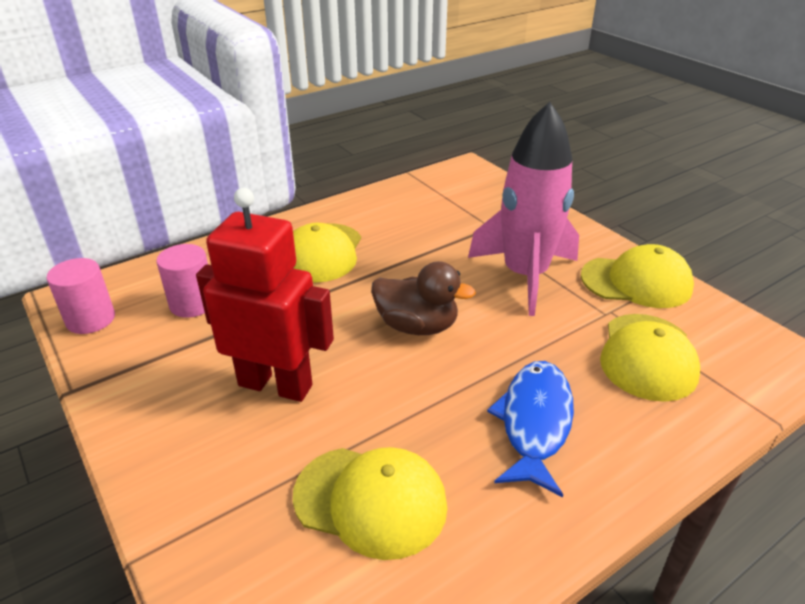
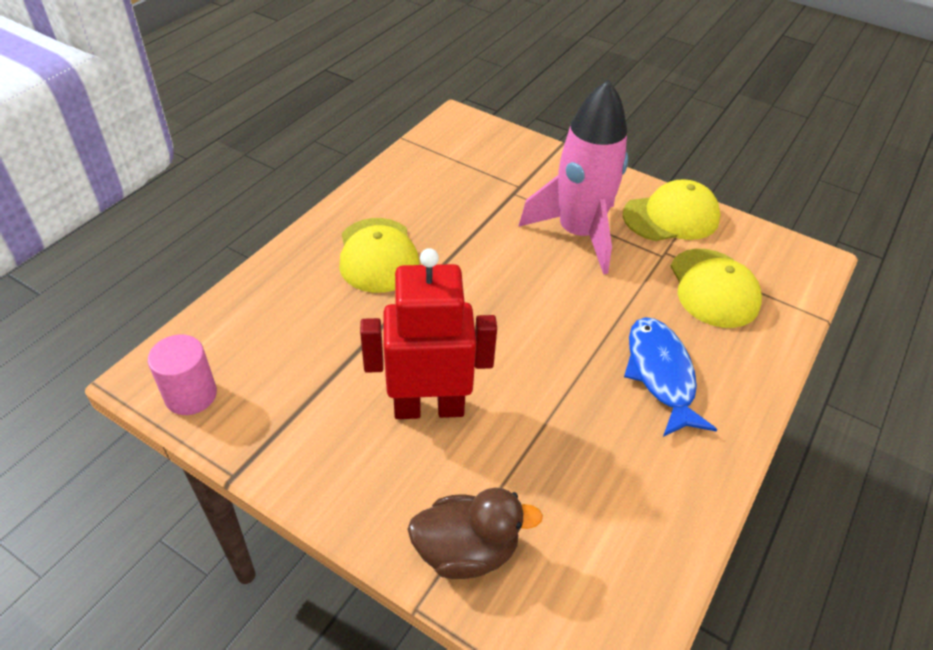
camera: 25 degrees left, 10 degrees up
pink cylinder [156,244,208,318] -> none
yellow cap [293,447,448,560] -> none
brown duck [371,261,476,335] -> brown duck moved to [407,488,543,579]

